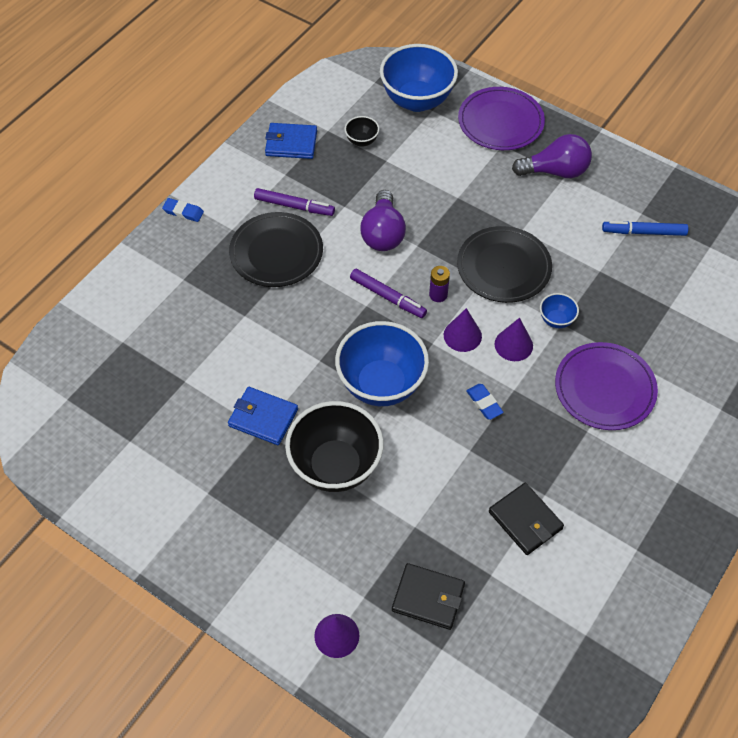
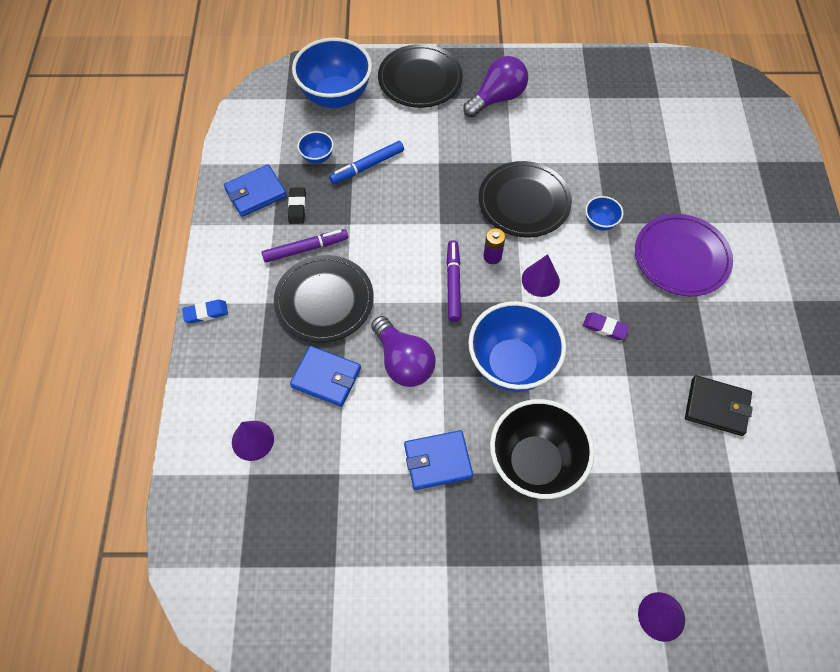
camera: 35 degrees left, 5 degrees up
black bowl [345,116,379,147] -> blue bowl [297,131,334,164]
purple marker [350,269,427,318] -> purple marker turned 90 degrees counterclockwise [446,240,461,322]
purple light bulb [360,190,406,251] -> purple light bulb moved to [371,316,436,387]
black wallet [392,563,465,630] -> none
purple plate [458,87,545,150] -> black plate [378,44,463,108]
blue eraser [466,384,504,420] -> purple eraser [583,312,629,340]
purple cone [495,318,533,361] -> purple cone moved to [232,421,274,461]
blue marker [602,221,688,236] -> blue marker moved to [329,141,404,184]
none -> black eraser [288,187,306,224]
none -> blue wallet [290,346,361,407]

